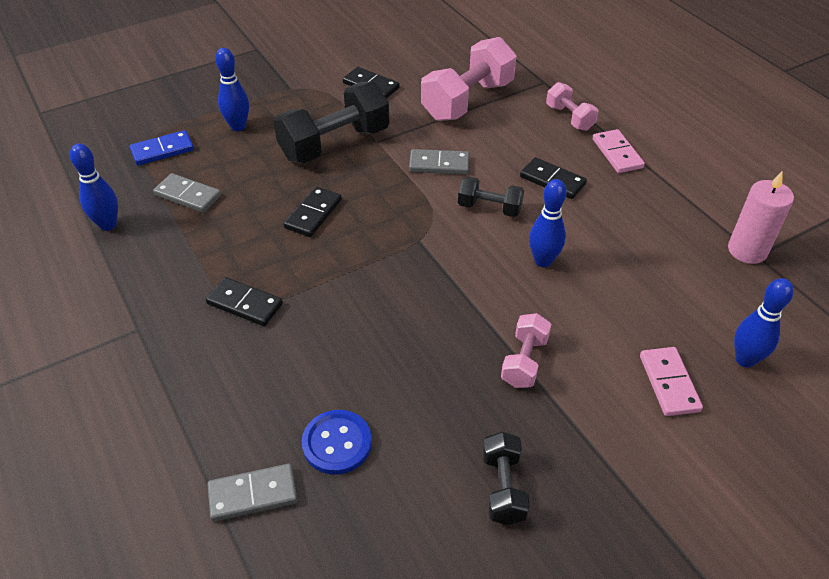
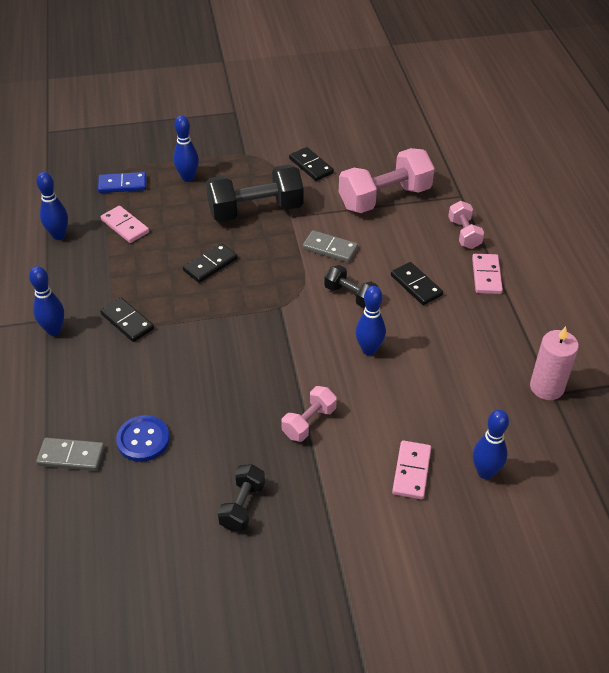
camera: 20 degrees right, 0 degrees up
grey domino [153,173,221,213] -> pink domino [101,206,149,243]
none -> blue bowling pin [29,266,64,336]

